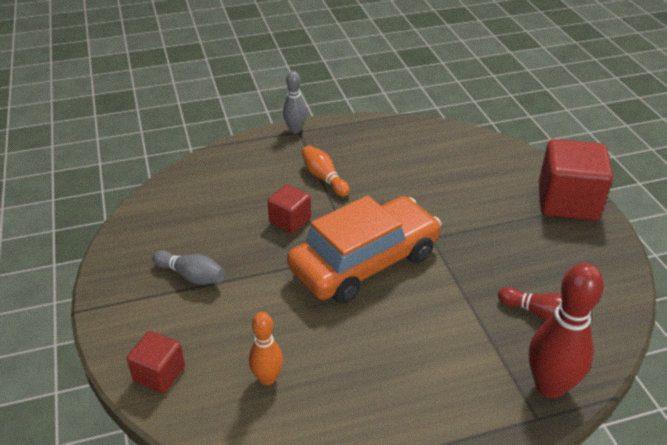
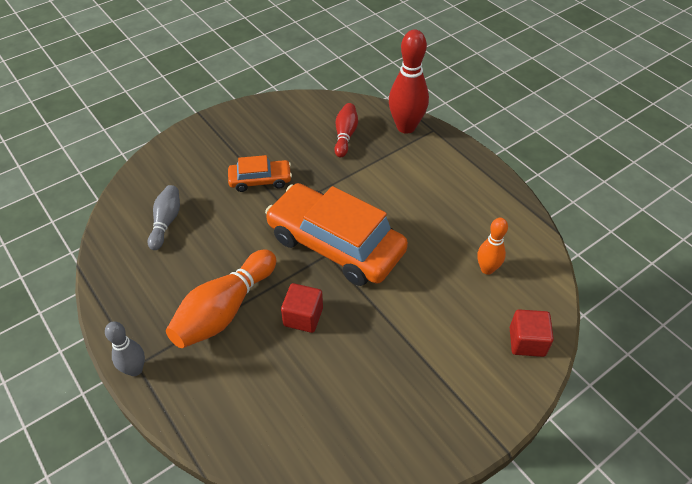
camera: 110 degrees left, 10 degrees up
grey bowling pin [152,250,225,285] -> grey bowling pin moved to [148,185,180,250]
orange bowling pin [302,145,350,197] -> orange bowling pin [166,250,276,348], size x1.73
red cube [539,139,613,221] -> none
none -> orange car [228,155,292,192]

